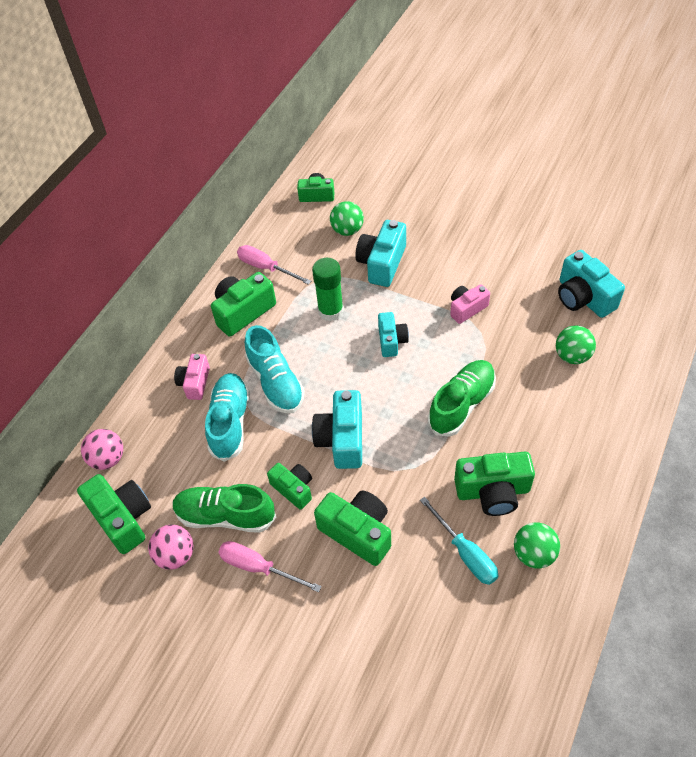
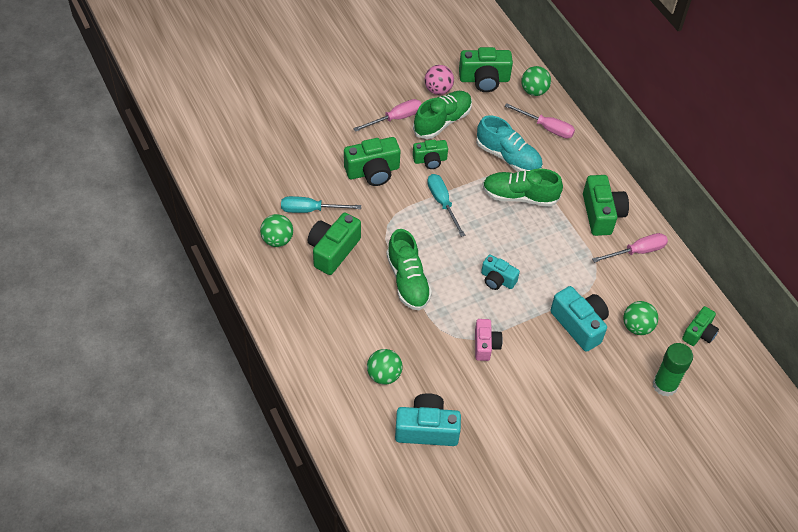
camera: 120 degrees right, 0 degrees up
pink ball [81,429,123,470] -> green ball [521,66,551,96]
pink camera [174,354,210,400] -> none
turquoise shoe [245,325,305,414] -> green shoe [483,168,563,207]
green glue stick [312,258,344,321] -> green glue stick moved to [653,343,693,396]
turquoise camera [312,390,362,469] -> turquoise screwdriver [427,174,465,237]
none -> pink screwdriver [505,103,575,139]

